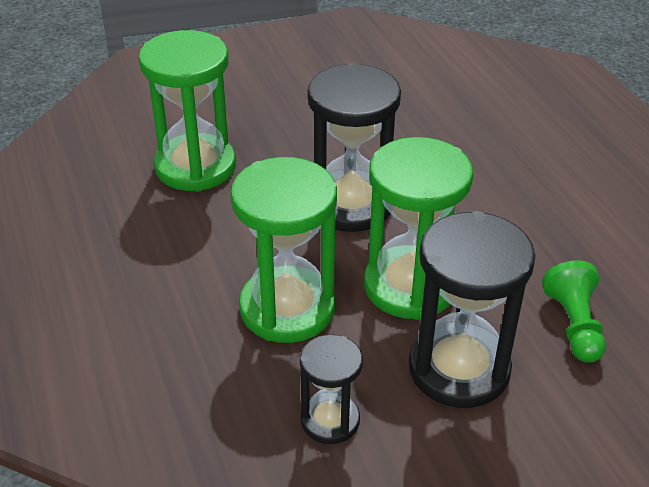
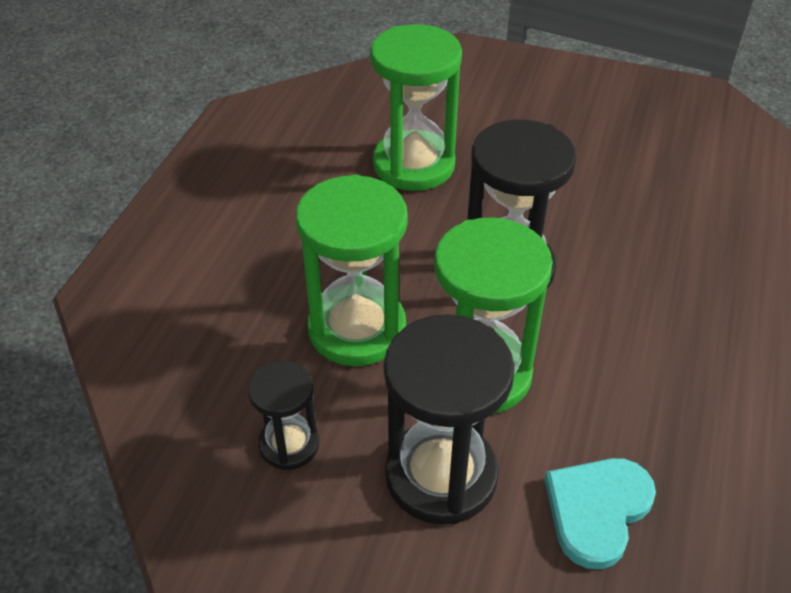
camera: 40 degrees right, 5 degrees up
green pawn [542,260,606,362] -> turquoise heart [544,458,656,569]

